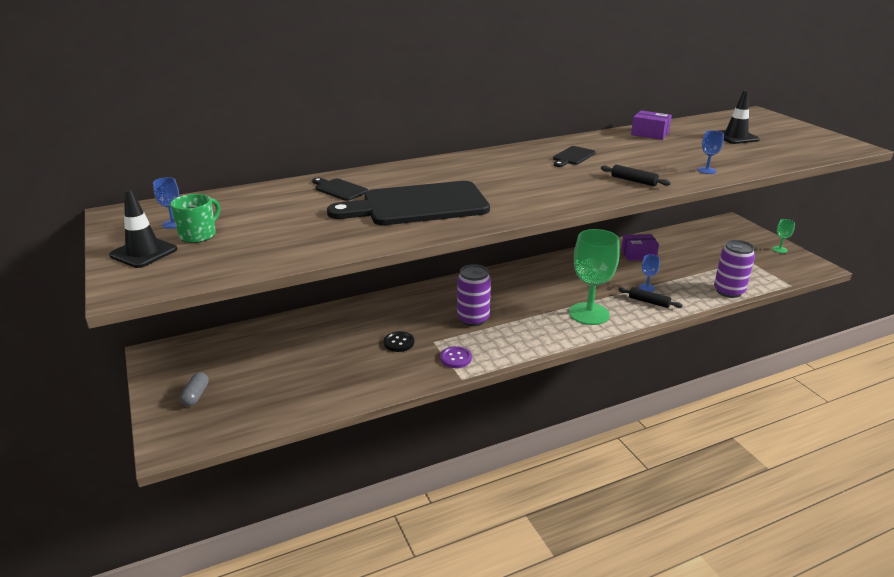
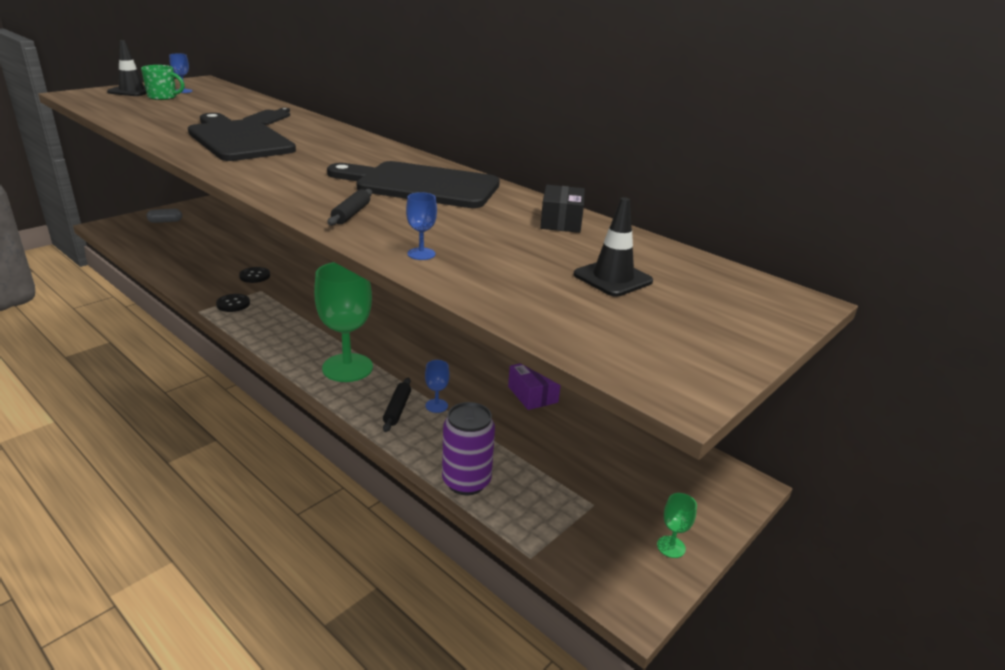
camera: 65 degrees right, 0 degrees up
purple button [440,346,472,368] -> black button [216,294,250,312]
purple can [457,264,491,326] -> none
black cutting board [553,146,596,167] -> black cutting board [327,161,500,208], size x2.28
purple box [631,110,672,140] -> black box [540,185,585,233]

